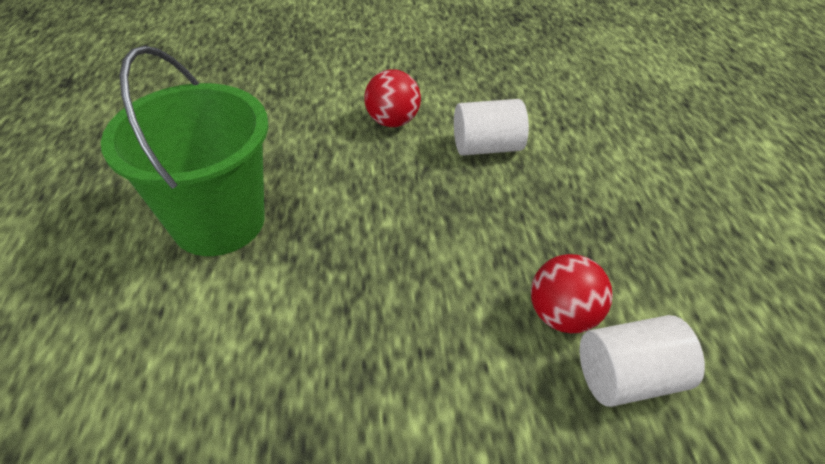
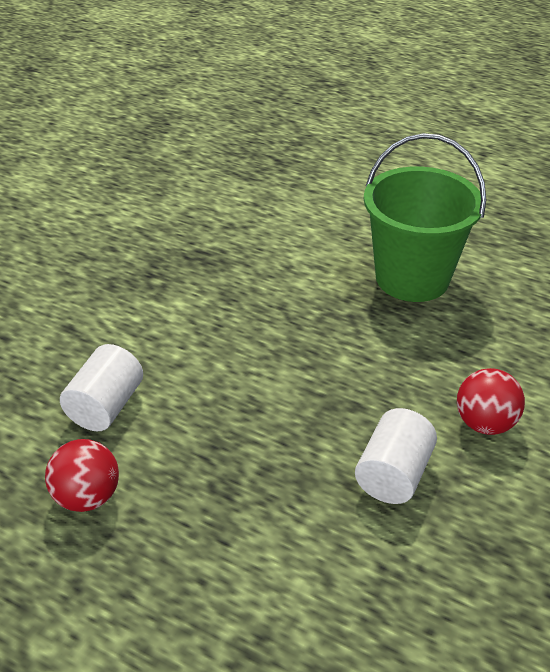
camera: 125 degrees right, 5 degrees down
red ball [531,254,613,333] -> red ball moved to [45,439,119,512]

